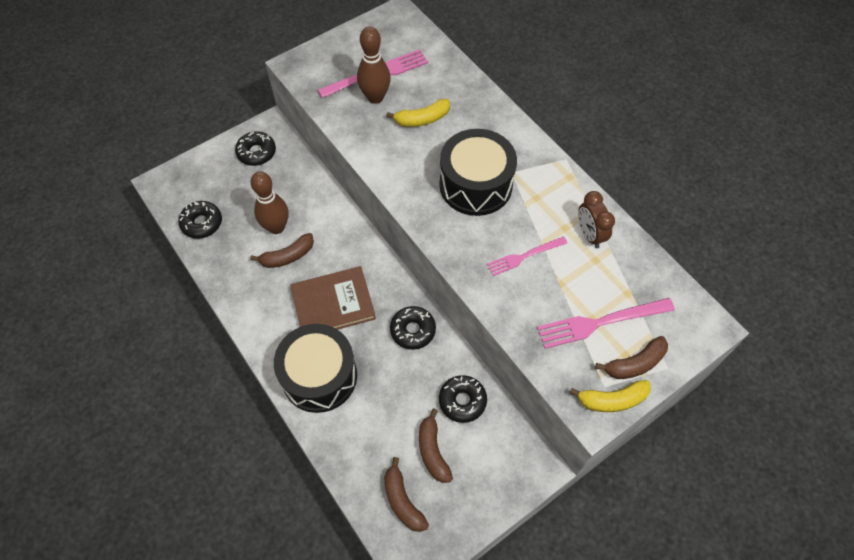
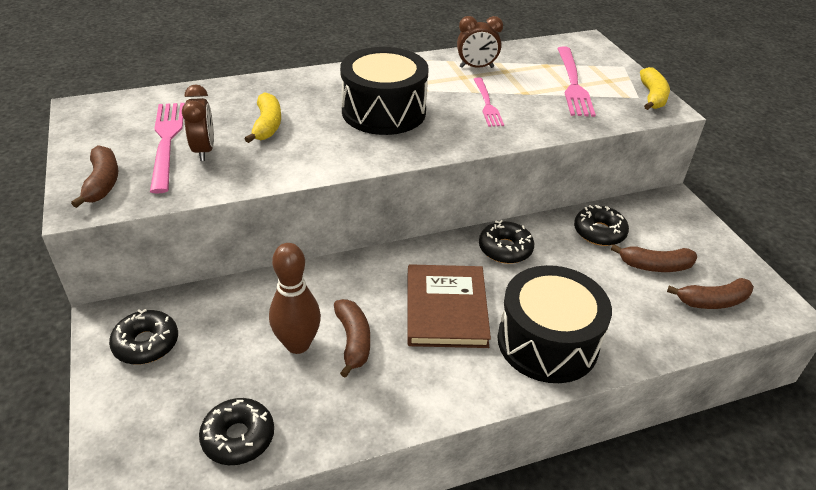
camera: 75 degrees left, 20 degrees down
brown bowling pin [357,27,391,104] -> brown clock [182,85,214,161]
brown banana [595,336,668,379] -> brown banana moved to [71,145,118,208]

